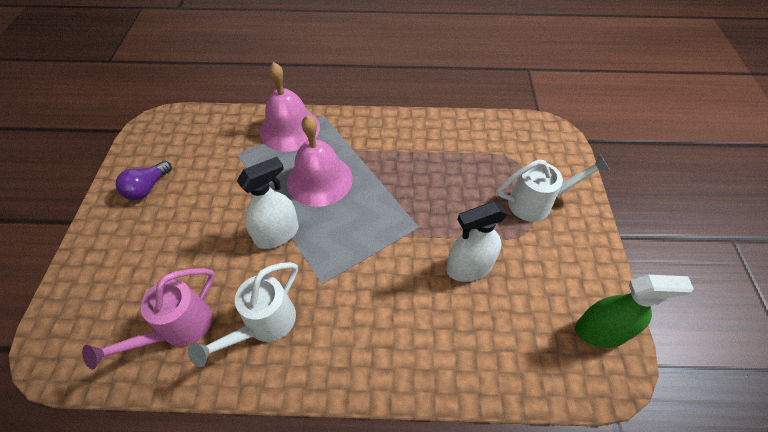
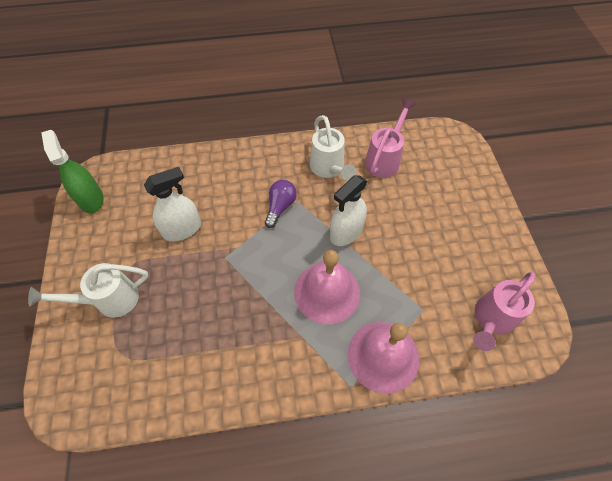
camera: 170 degrees right, 5 degrees up
purple light bulb [116,161,172,200] -> purple light bulb moved to [265,180,297,228]
white watering can [188,262,298,367] -> white watering can turned 135 degrees clockwise [310,115,357,181]
green spray bottle [575,275,694,348] -> green spray bottle turned 75 degrees clockwise [41,130,104,213]
none -> pink watering can [473,272,535,351]

